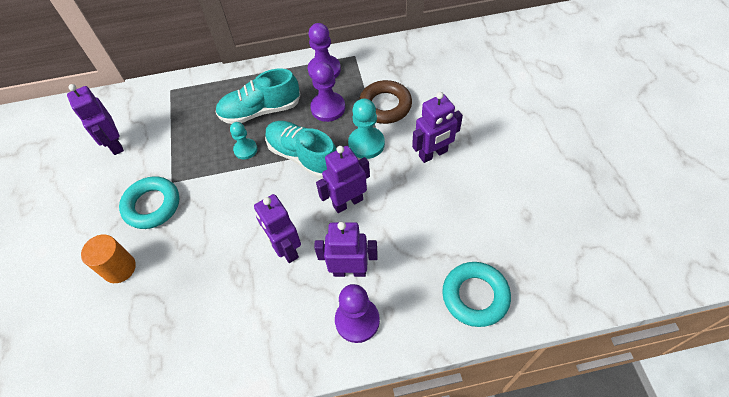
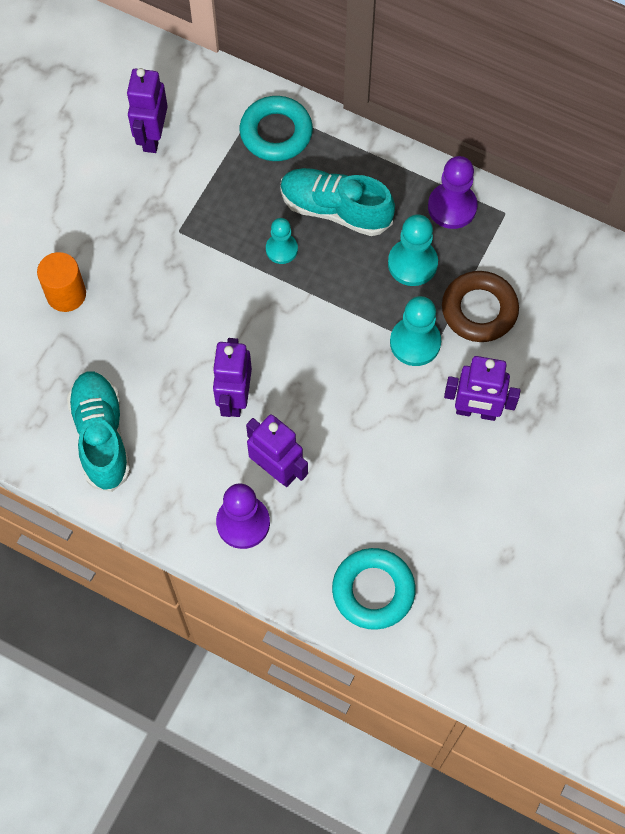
camera: 35 degrees right, 10 degrees up
turquoise ring [119,176,179,229] -> turquoise ring moved to [240,96,313,161]
turquoise shoe [265,121,337,178] -> turquoise shoe moved to [67,372,130,492]
purple pawn [310,62,345,122] -> turquoise pawn [388,214,438,286]
purple robot [316,146,370,213] -> none

